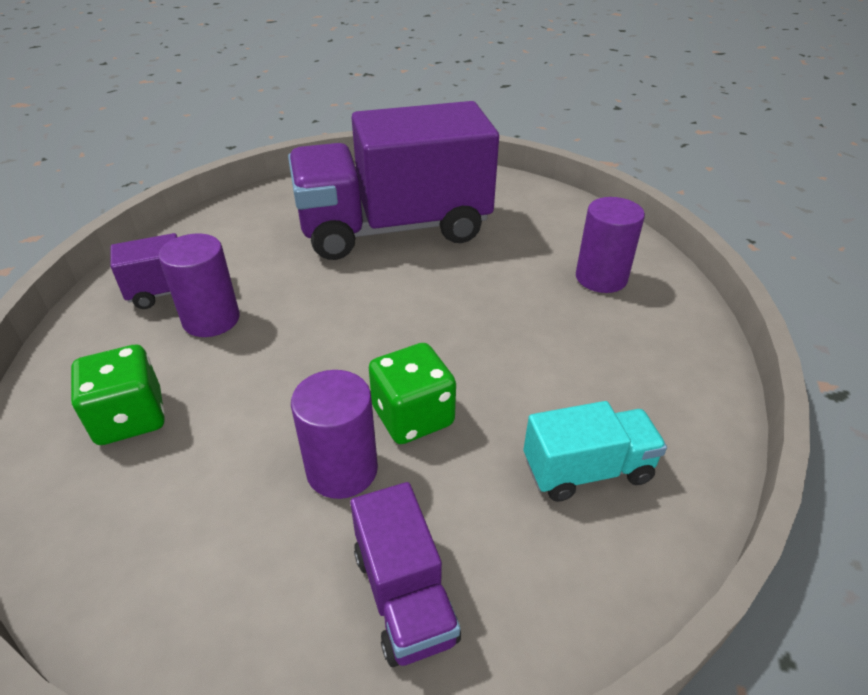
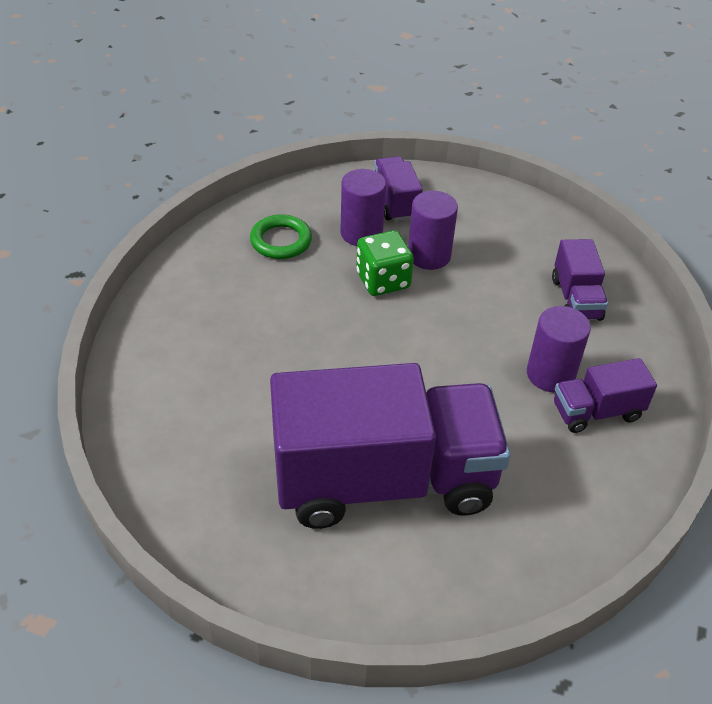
camera: 175 degrees left, 5 degrees up
green dice [71,345,165,445] -> purple truck [552,239,608,321]
turquoise truck [524,401,667,502] -> green ring [250,214,312,259]
purple cylinder [576,197,645,293] -> purple cylinder moved to [341,169,386,246]

